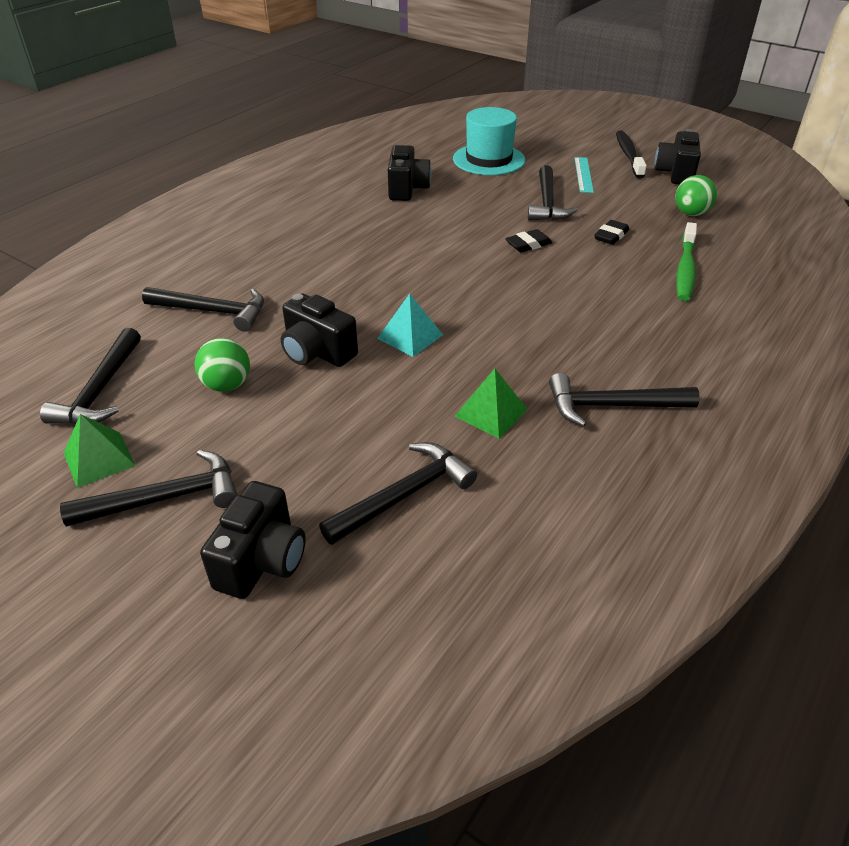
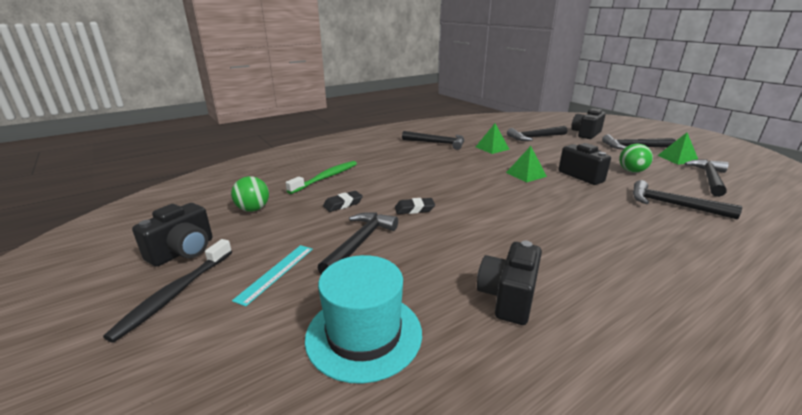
camera: 160 degrees left, 15 degrees down
turquoise pyramid [377,294,443,357] -> green pyramid [506,146,547,183]

